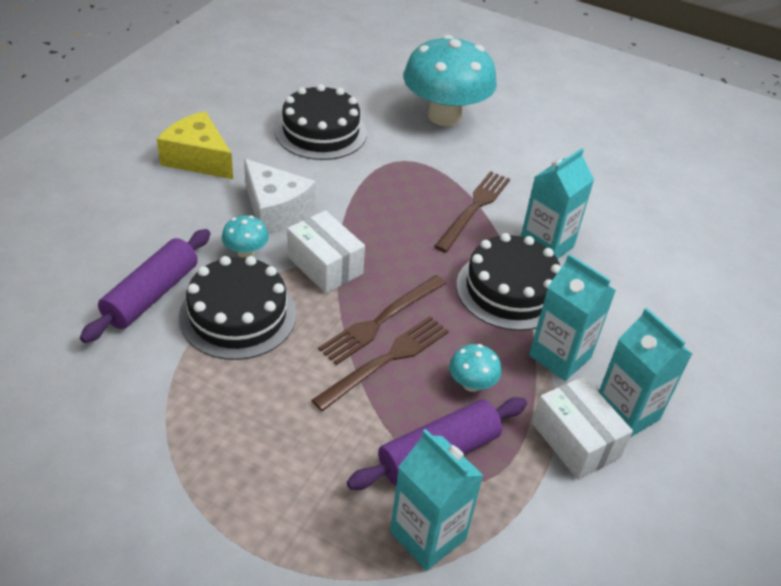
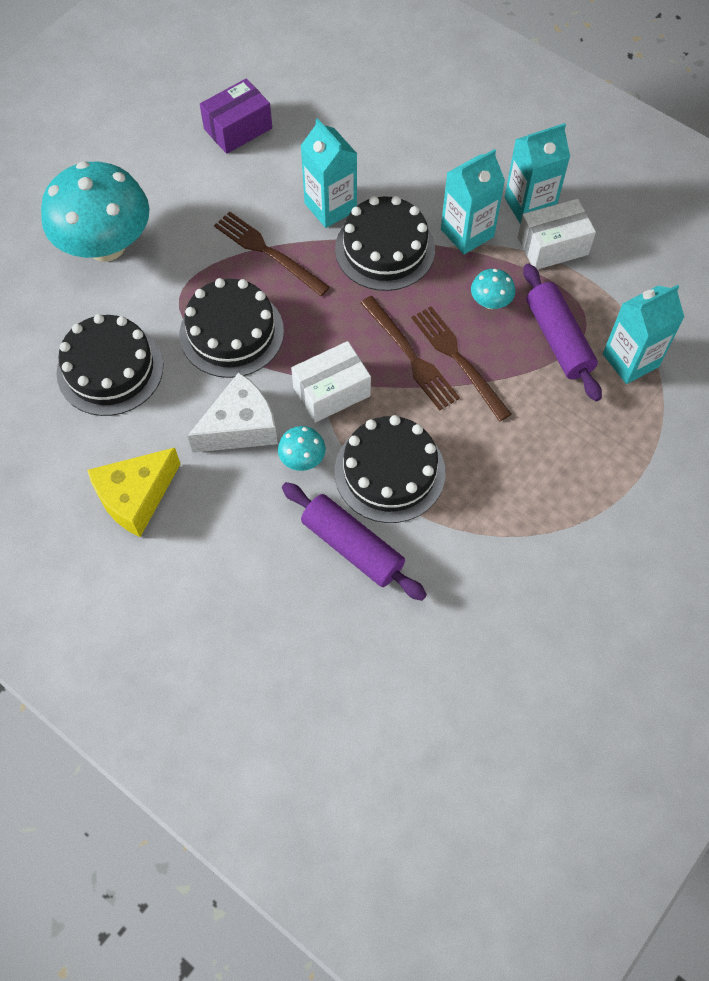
camera: 75 degrees left, 20 degrees up
none -> black cake [180,278,284,378]
none -> purple box [200,79,272,154]

